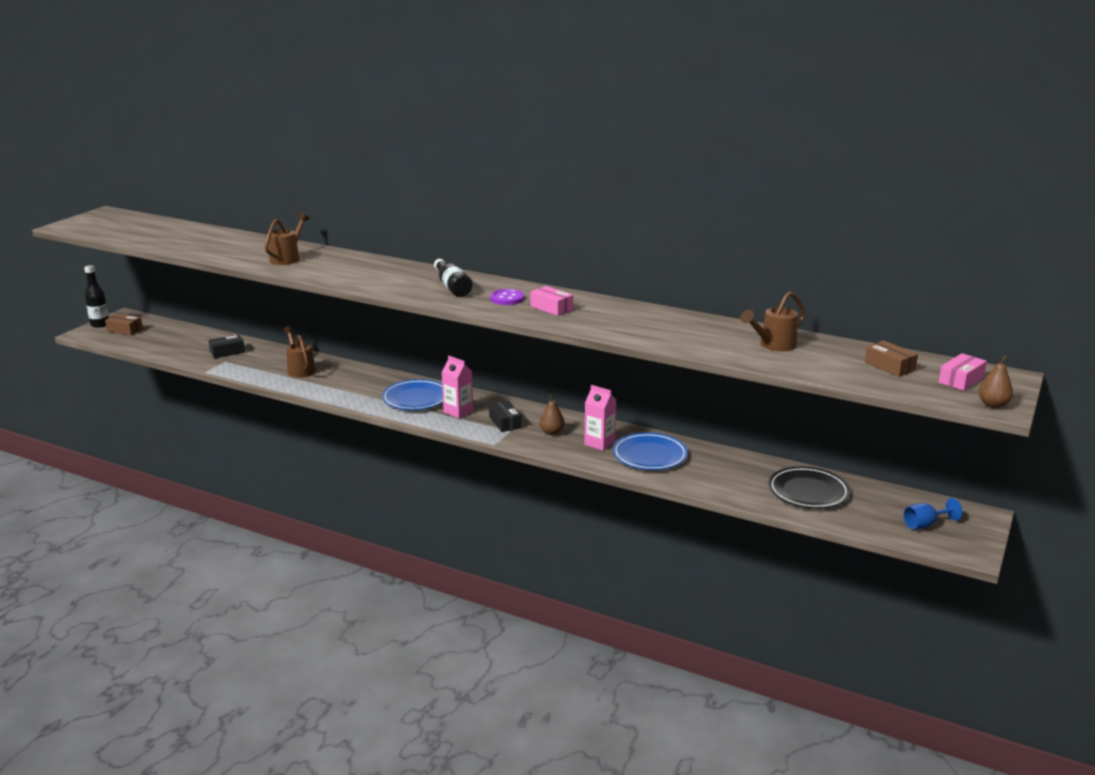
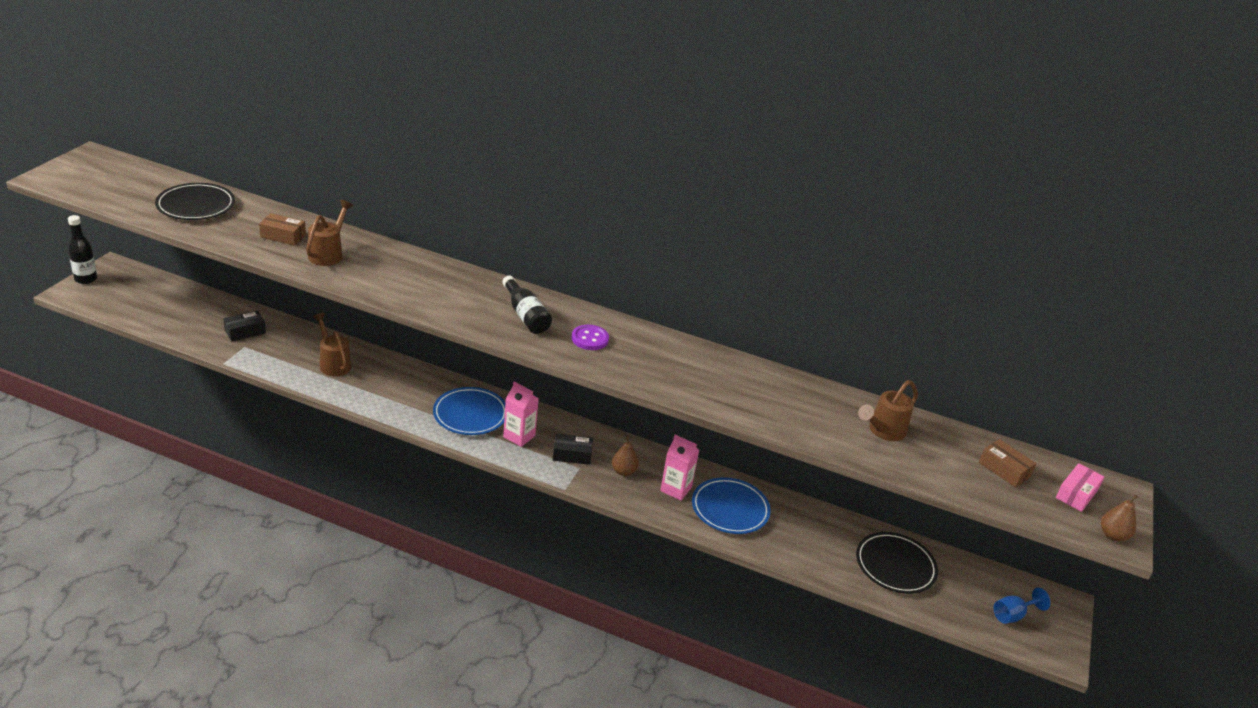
camera: 10 degrees left, 10 degrees up
brown box [105,314,143,335] -> brown box moved to [259,213,306,246]
black box [489,401,521,432] -> black box turned 60 degrees counterclockwise [553,434,593,465]
pink box [530,286,573,316] -> none
none -> black plate [155,183,235,220]

